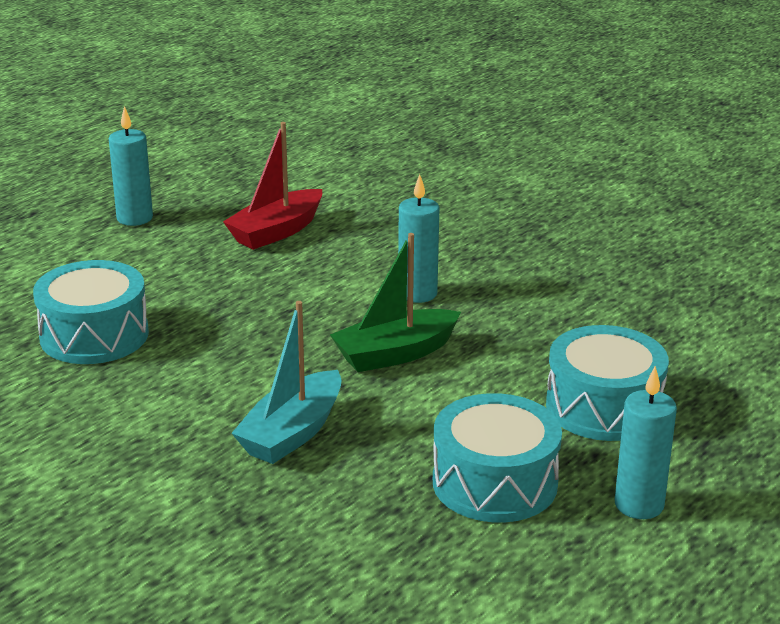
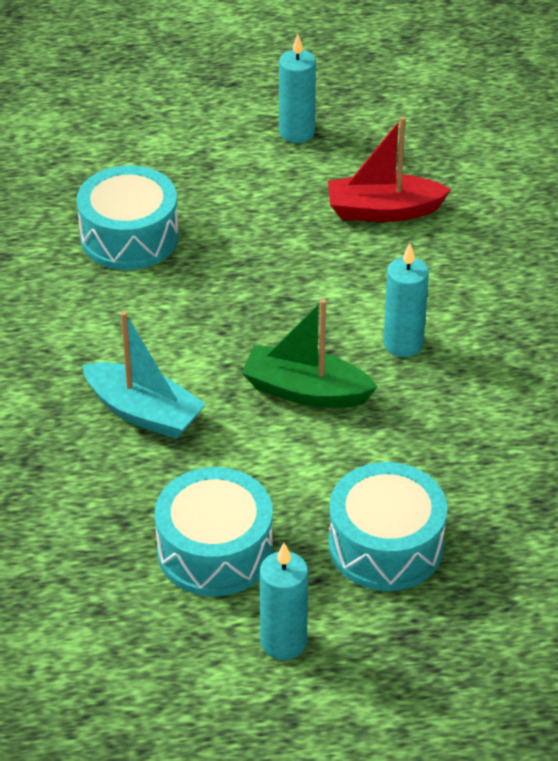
camera: 45 degrees right, 15 degrees up
turquoise boat [231,301,342,464] -> turquoise boat turned 135 degrees counterclockwise [82,311,206,439]

